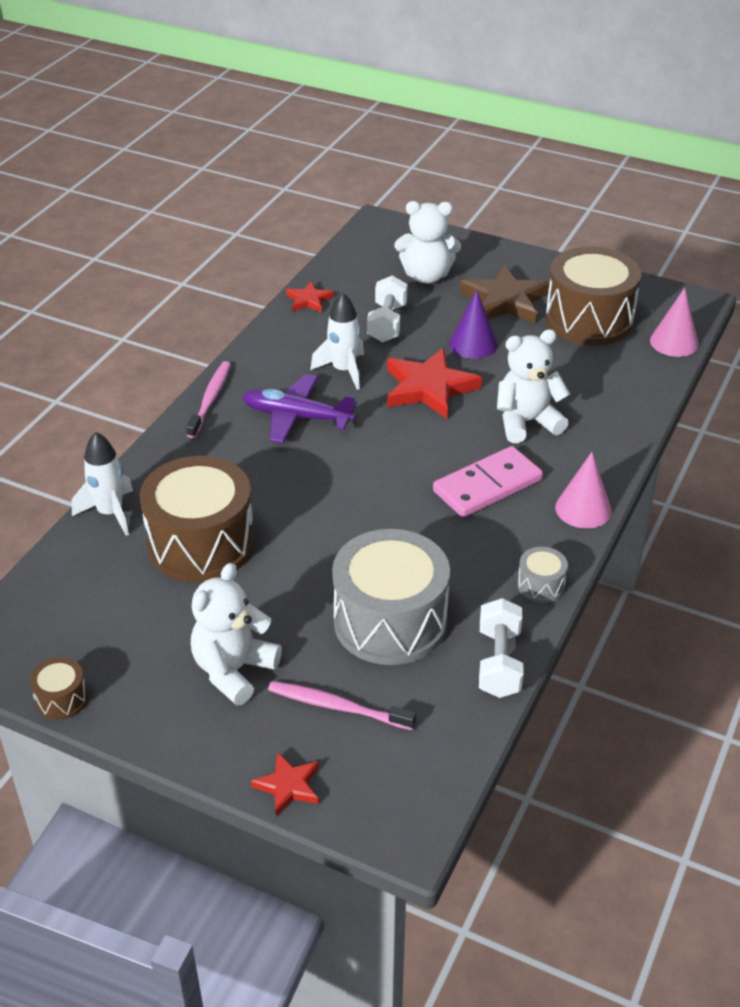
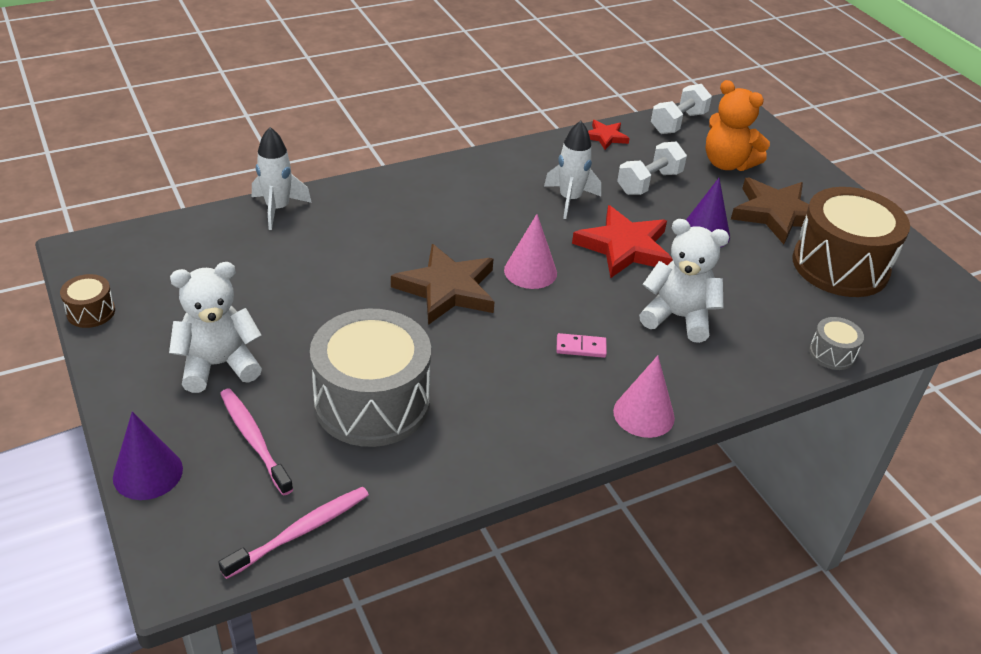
camera: 35 degrees right, 0 degrees up
brown drum [140,456,255,582] -> none
pink toothbrush [186,361,231,438] -> pink toothbrush moved to [218,487,369,579]
purple plane [242,374,357,443] -> none
red star [251,752,319,816] -> purple cone [113,412,183,500]
white teddy bear [395,201,461,283] -> orange teddy bear [705,80,770,171]
pink domino [433,446,543,517] -> pink domino [556,333,607,358], size x0.46
white dumbbell [479,598,523,698] -> white dumbbell moved to [651,84,712,134]
grey drum [517,547,568,603] -> grey drum moved to [809,317,864,370]
pink cone [650,288,699,357] -> pink cone moved to [504,214,557,289]
none -> brown star [391,244,495,325]

